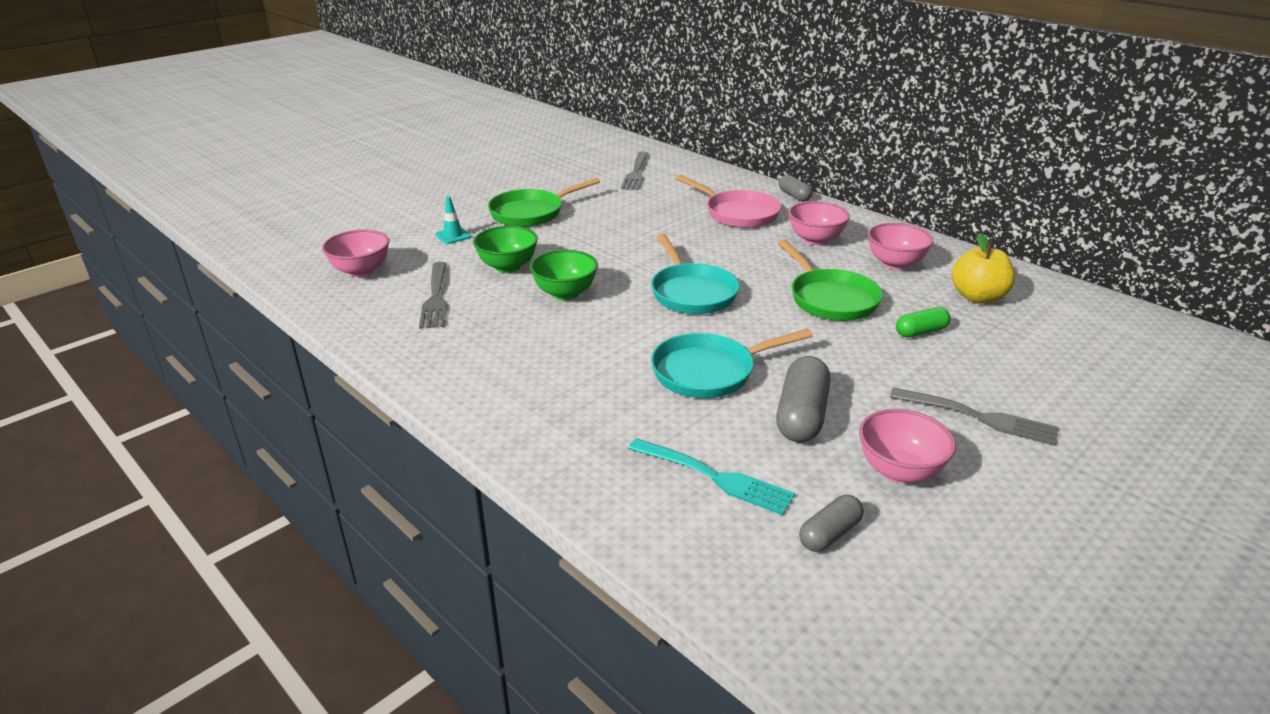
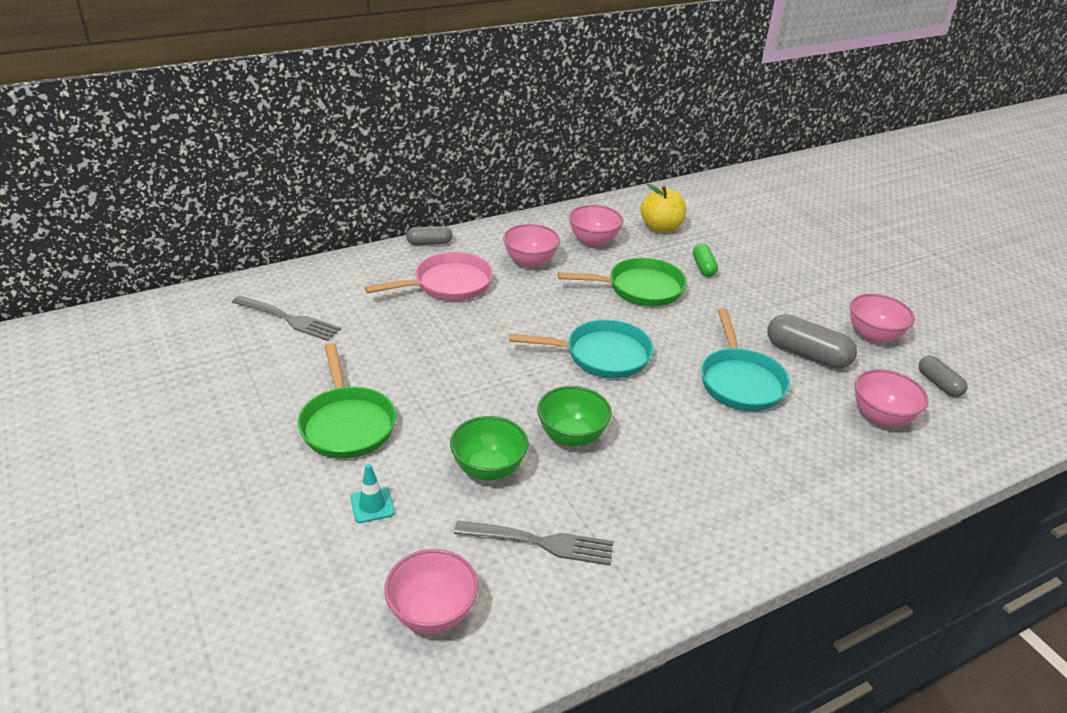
camera: 75 degrees left, 5 degrees up
turquoise fork [628,438,795,515] -> pink bowl [855,369,929,427]
grey fork [890,388,1059,446] -> none

